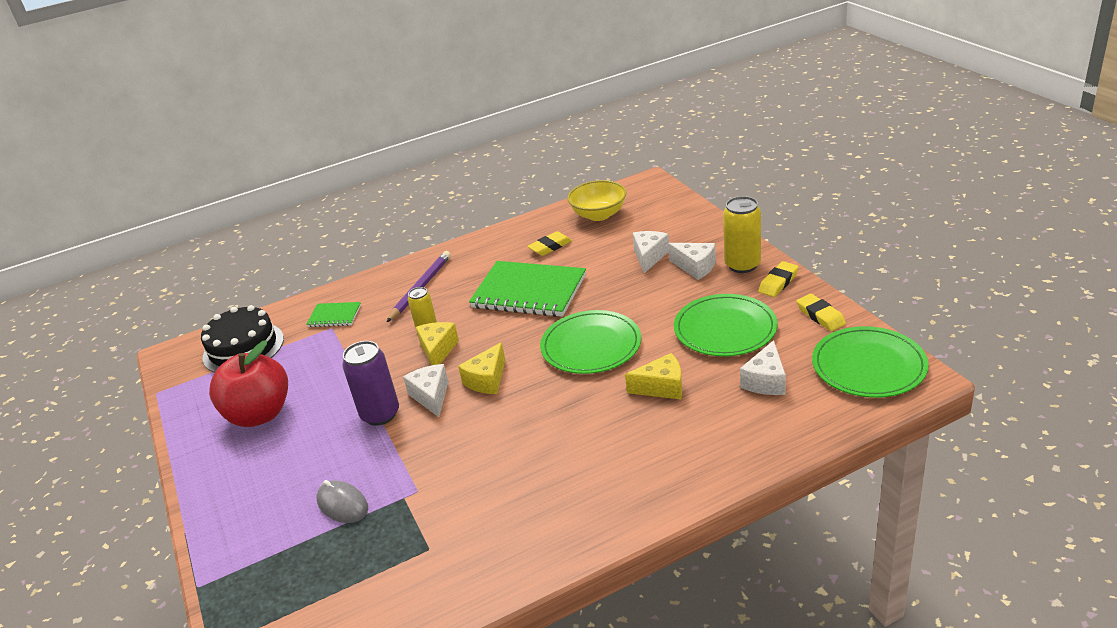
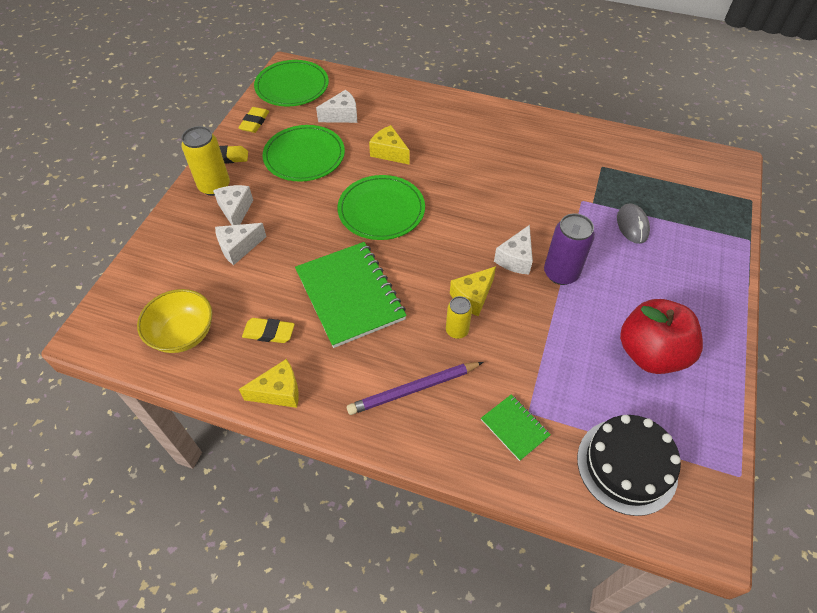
camera: 140 degrees left, 20 degrees up
yellow cheese [458,342,505,394] -> yellow cheese moved to [239,359,299,408]

